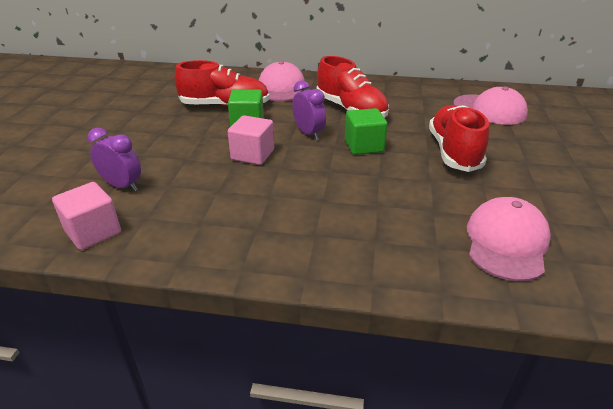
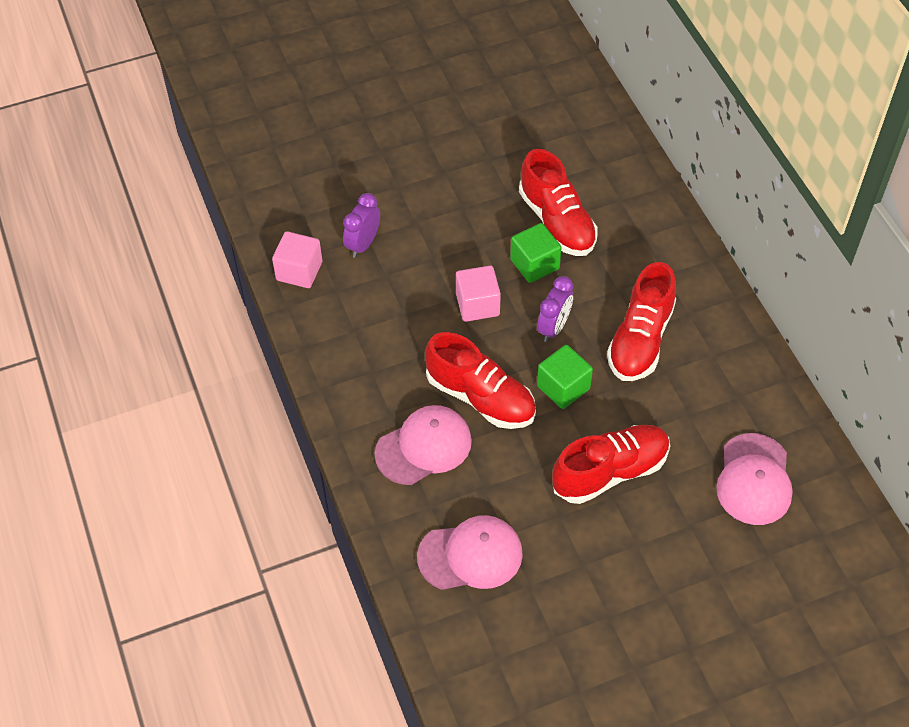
camera: 60 degrees right, 20 degrees up
purple clock [88,128,141,191] -> purple clock turned 150 degrees counterclockwise [343,193,380,258]
pink cap [259,61,305,102] -> pink cap moved to [374,405,472,485]
none -> red shoe [425,332,536,429]

